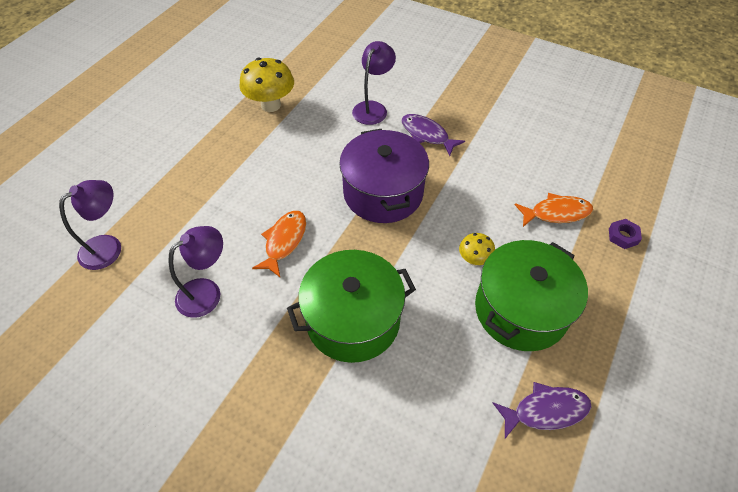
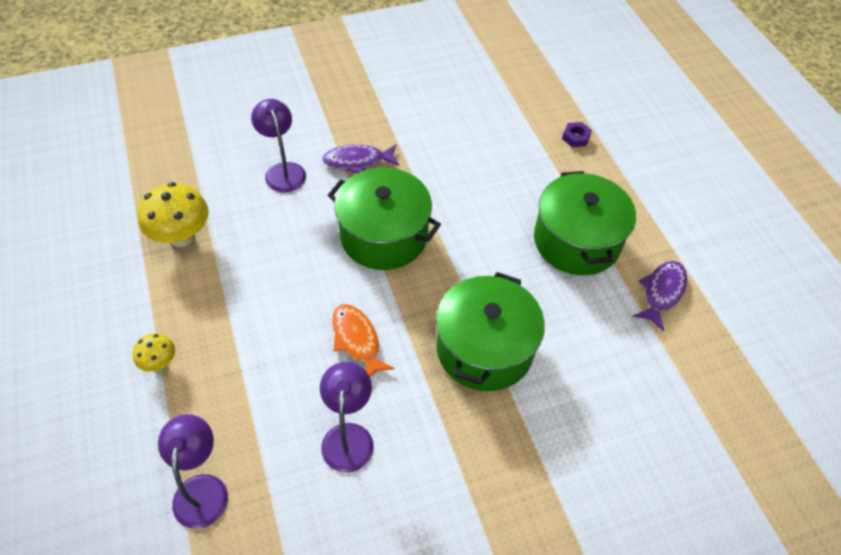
camera: 50 degrees left, 0 degrees up
purple pot [339,129,429,223] -> green pot [327,168,441,270]
yellow mushroom [459,233,495,266] -> yellow mushroom moved to [133,333,175,372]
orange fish [515,193,593,227] -> none

